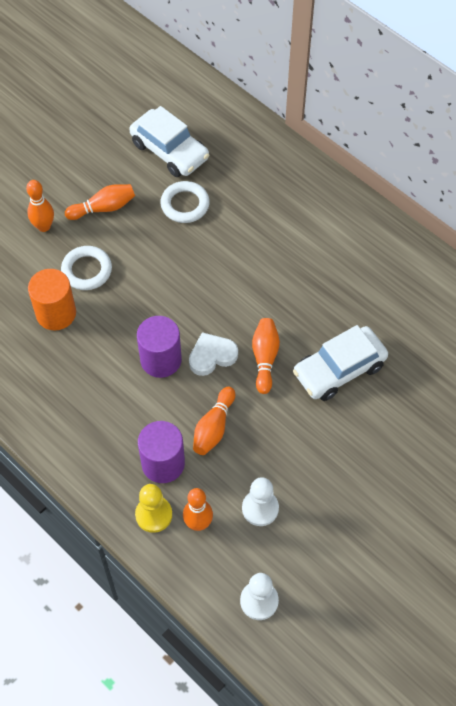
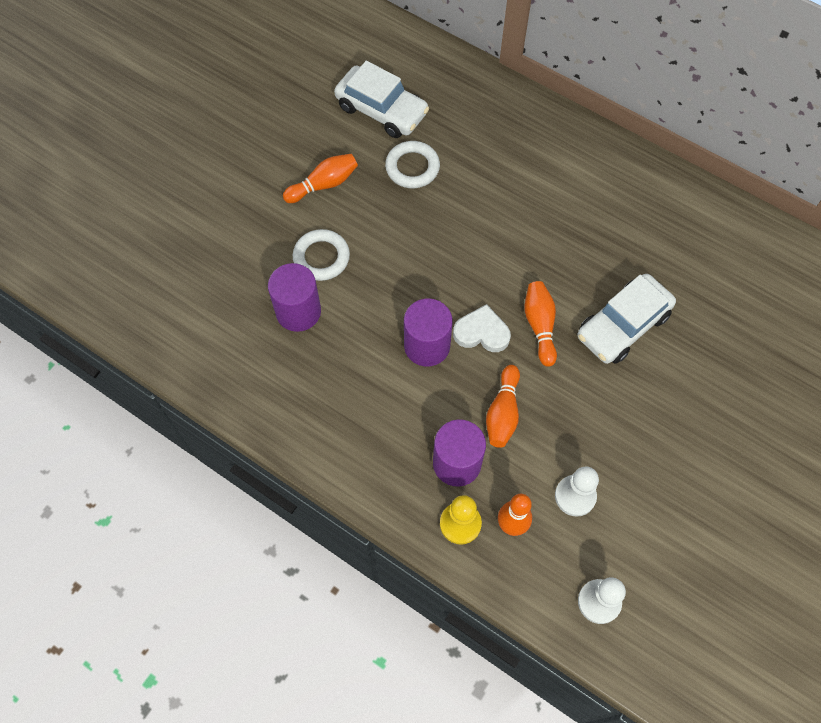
camera: 10 degrees left, 5 degrees up
orange bowling pin [26,180,54,232] -> none
orange cylinder [28,269,76,331] -> purple cylinder [268,263,321,332]
white heart [189,332,238,376] -> white heart turned 45 degrees clockwise [453,304,511,352]

